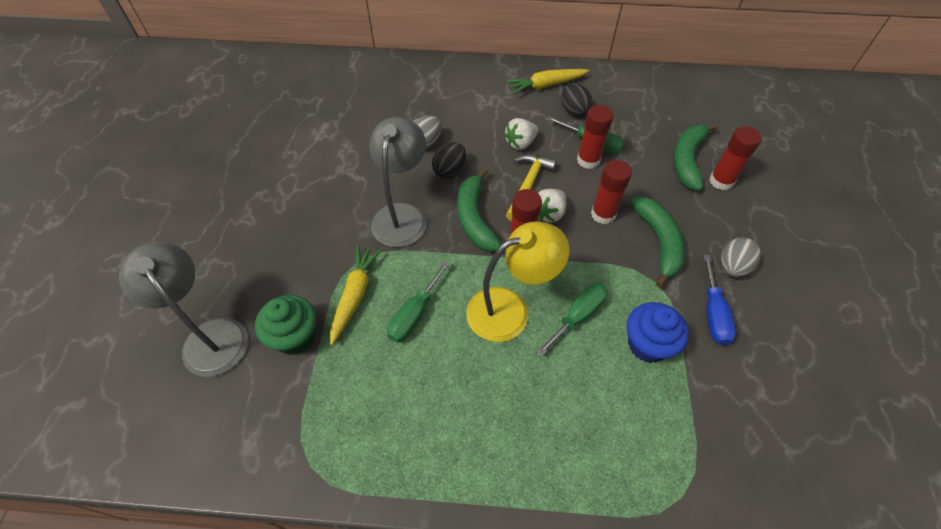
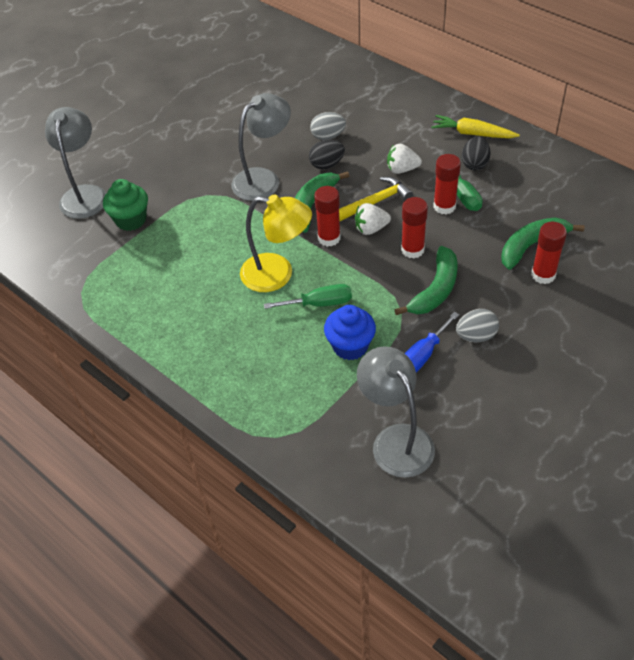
camera: 40 degrees right, 5 degrees down
yellow carrot [330,245,382,345] -> none
green screwdriver [387,261,450,343] -> none
none -> grey lamp [357,346,435,478]

